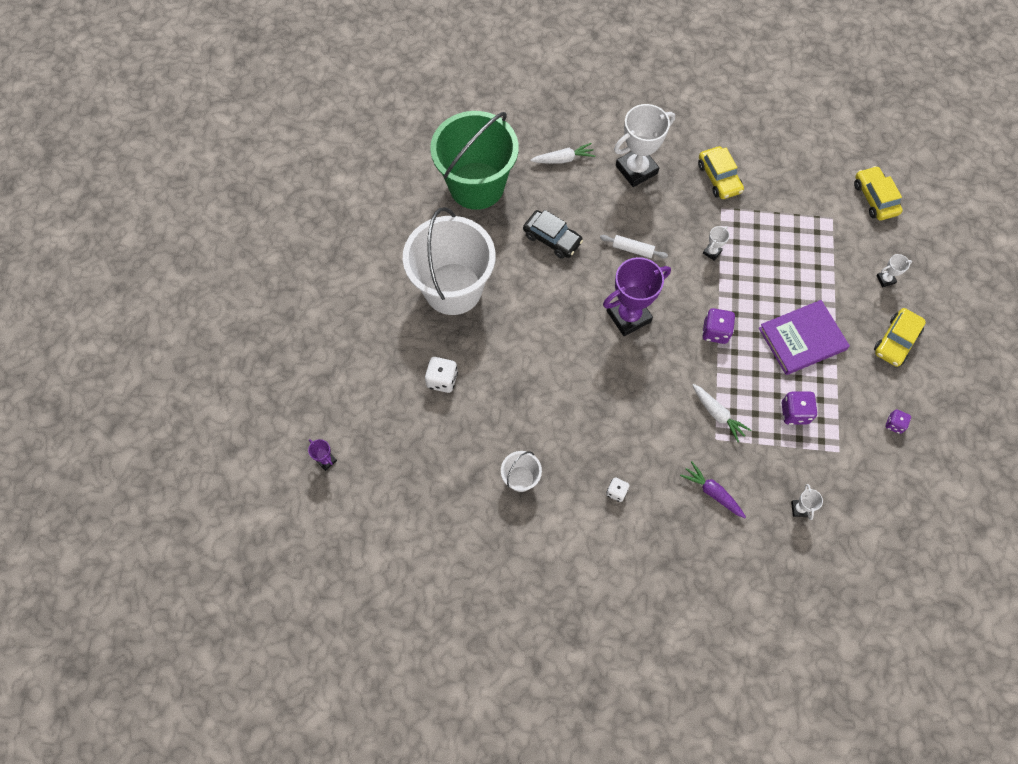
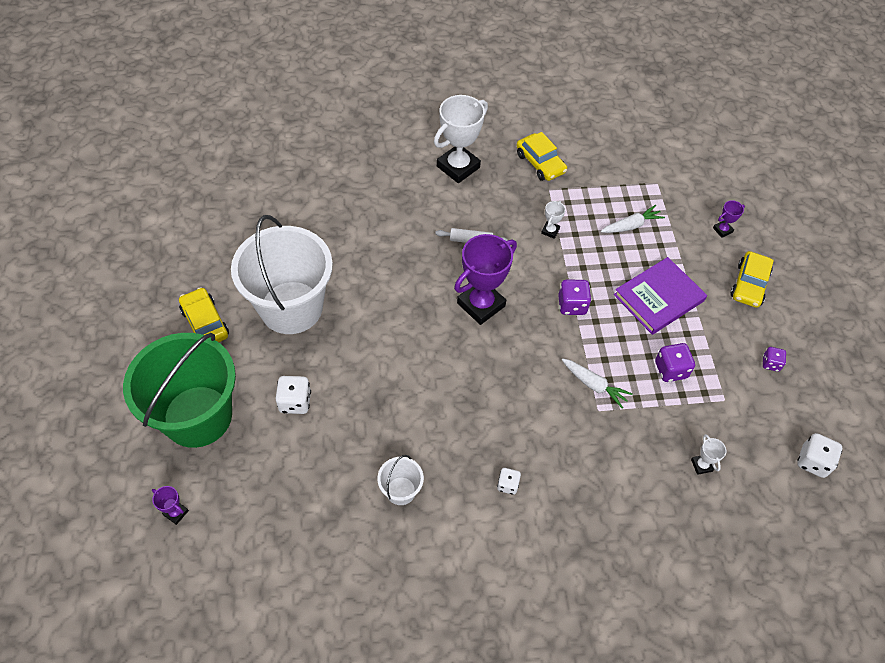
camera: 15 degrees left, 10 degrees down
green bucket [430,111,519,210] -> green bucket moved to [123,333,236,448]
black car [523,210,583,259] -> none
white carrot [530,143,596,164] -> white carrot moved to [601,205,665,233]
purple carrot [680,461,746,518] -> none
yellow car [854,166,903,220] -> yellow car moved to [179,287,229,342]
white trophy [876,254,912,287] -> purple trophy [713,200,745,238]
none -> white dice [797,433,842,478]

